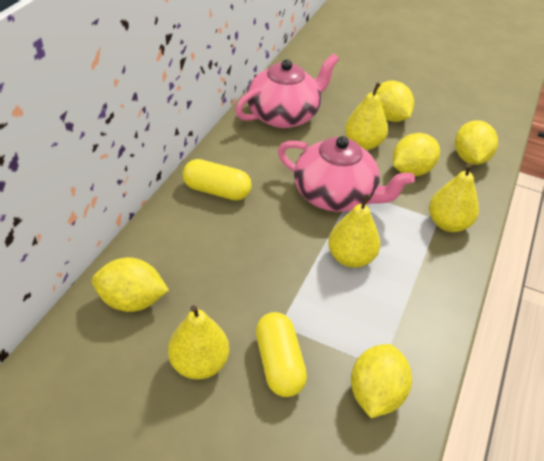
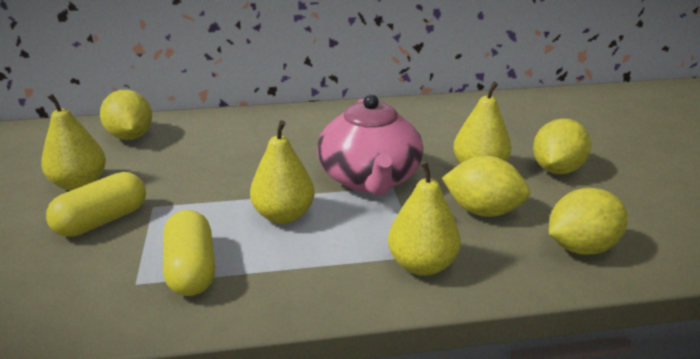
camera: 60 degrees right, 15 degrees down
yellow capsule [183,159,252,201] -> yellow capsule moved to [163,210,215,296]
pink teapot [235,54,339,128] -> none
yellow lemon [351,344,412,418] -> none

